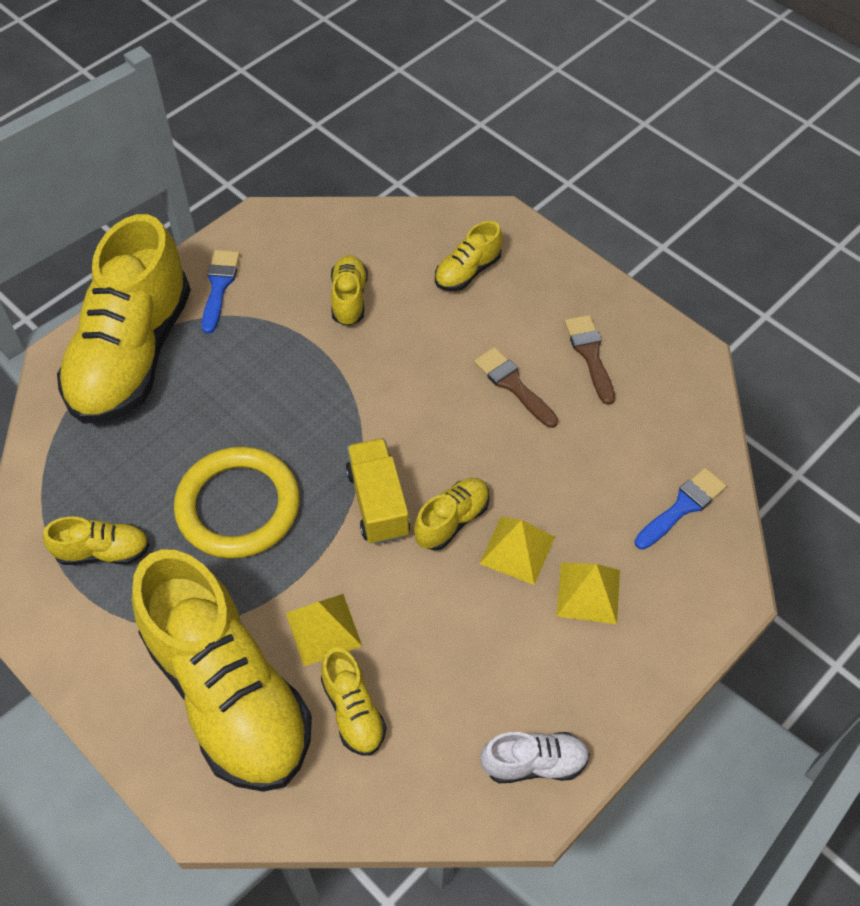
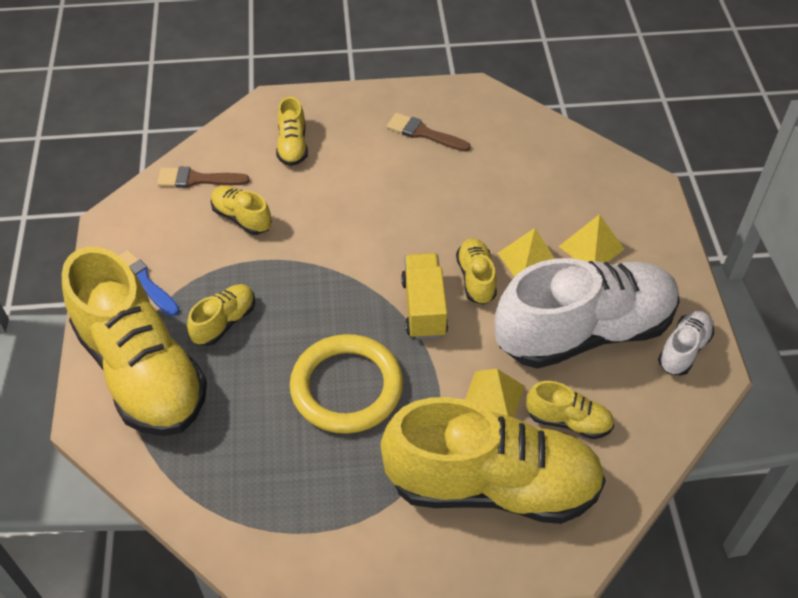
camera: 50 degrees left, 5 degrees down
yellow shoe [43,517,150,565] -> yellow shoe moved to [187,284,255,346]
yellow truck [346,438,410,545] -> yellow truck turned 60 degrees clockwise [401,253,448,339]
brown brush [474,347,558,428] -> brown brush moved to [157,167,250,188]
blue brush [634,468,727,550] -> none
none -> white shoe [495,258,680,369]

